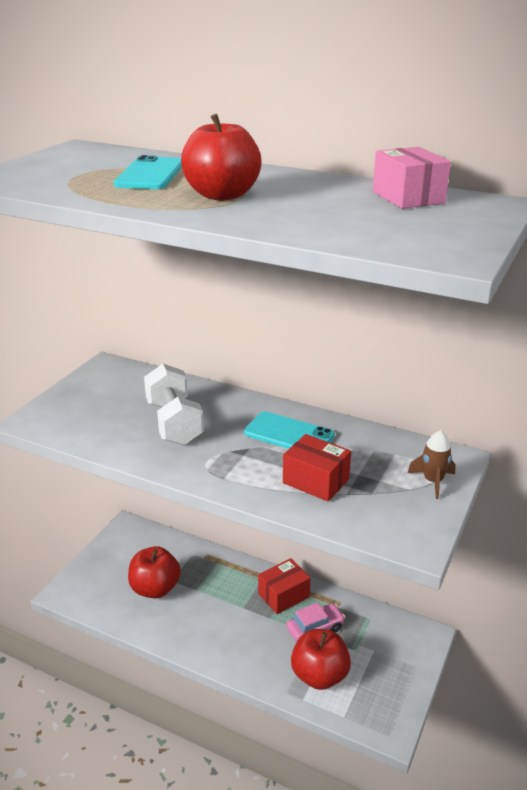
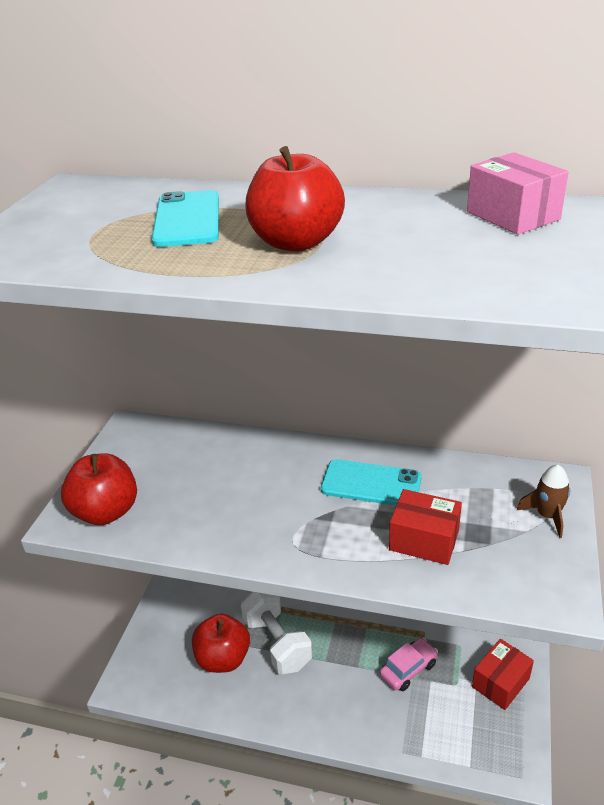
camera: 10 degrees left, 5 degrees up
white dumbbell [144,364,204,445] -> white dumbbell moved to [241,592,312,674]
red box [258,558,310,614] -> red box moved to [472,639,534,710]
red apple [291,629,351,690] -> red apple moved to [61,453,137,525]

